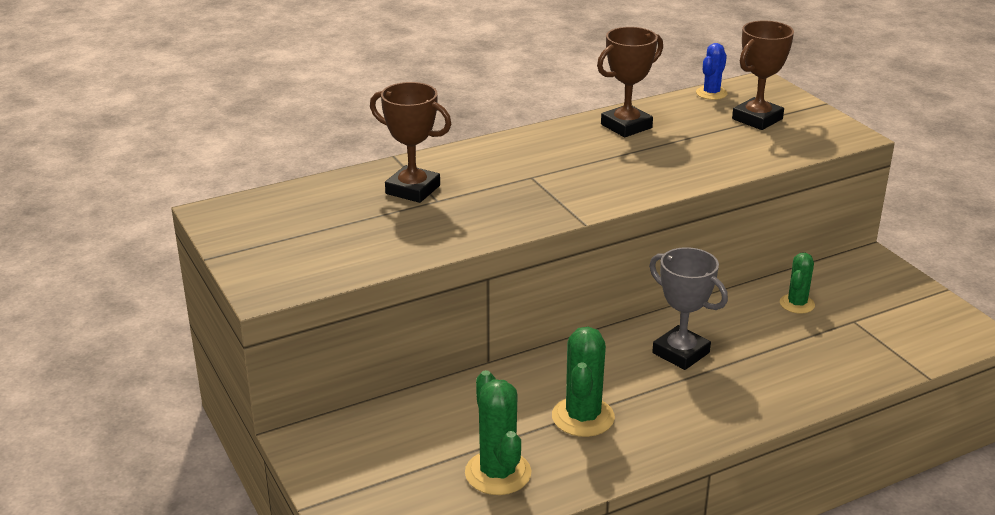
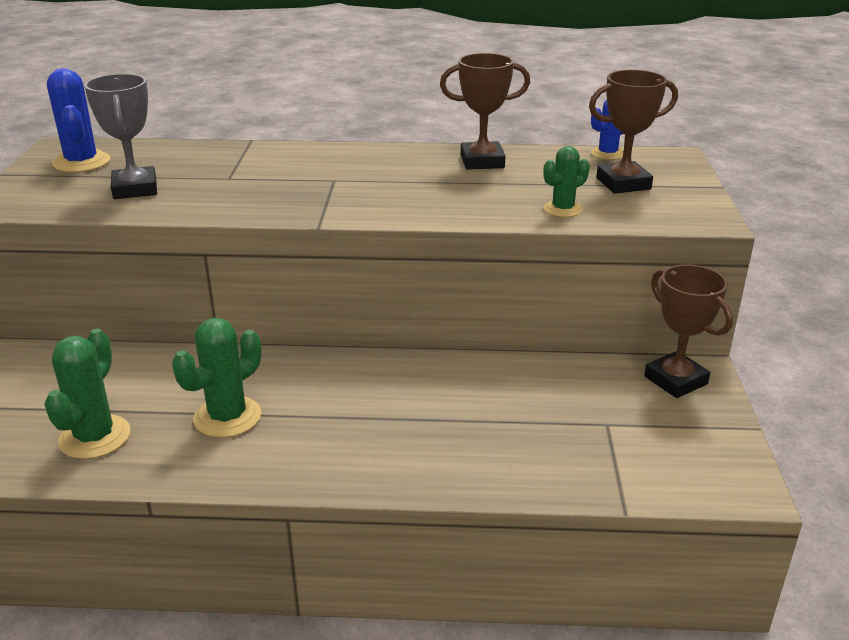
camera: 30 degrees right, 0 degrees up
brown trophy [370,82,452,203] -> brown trophy moved to [644,264,733,398]
grey trophy [649,247,728,370] -> grey trophy moved to [84,74,157,199]
green cactus [780,253,815,314] -> green cactus moved to [544,146,590,217]
none -> blue cactus [47,68,110,173]

